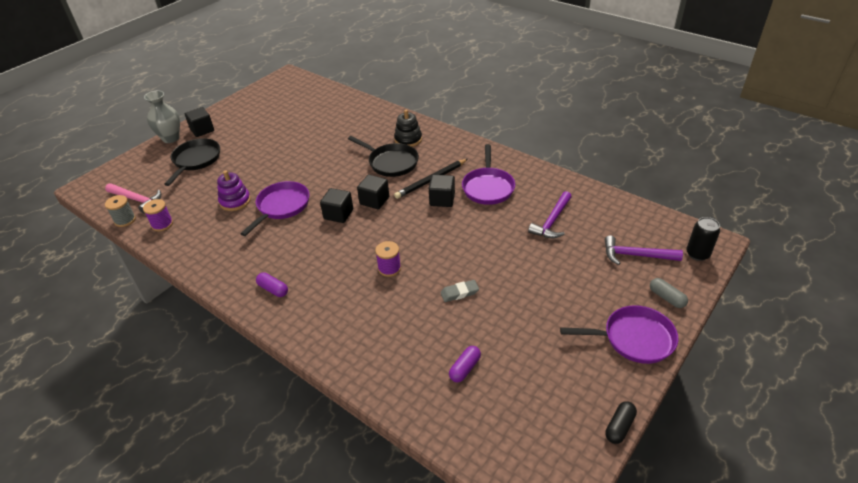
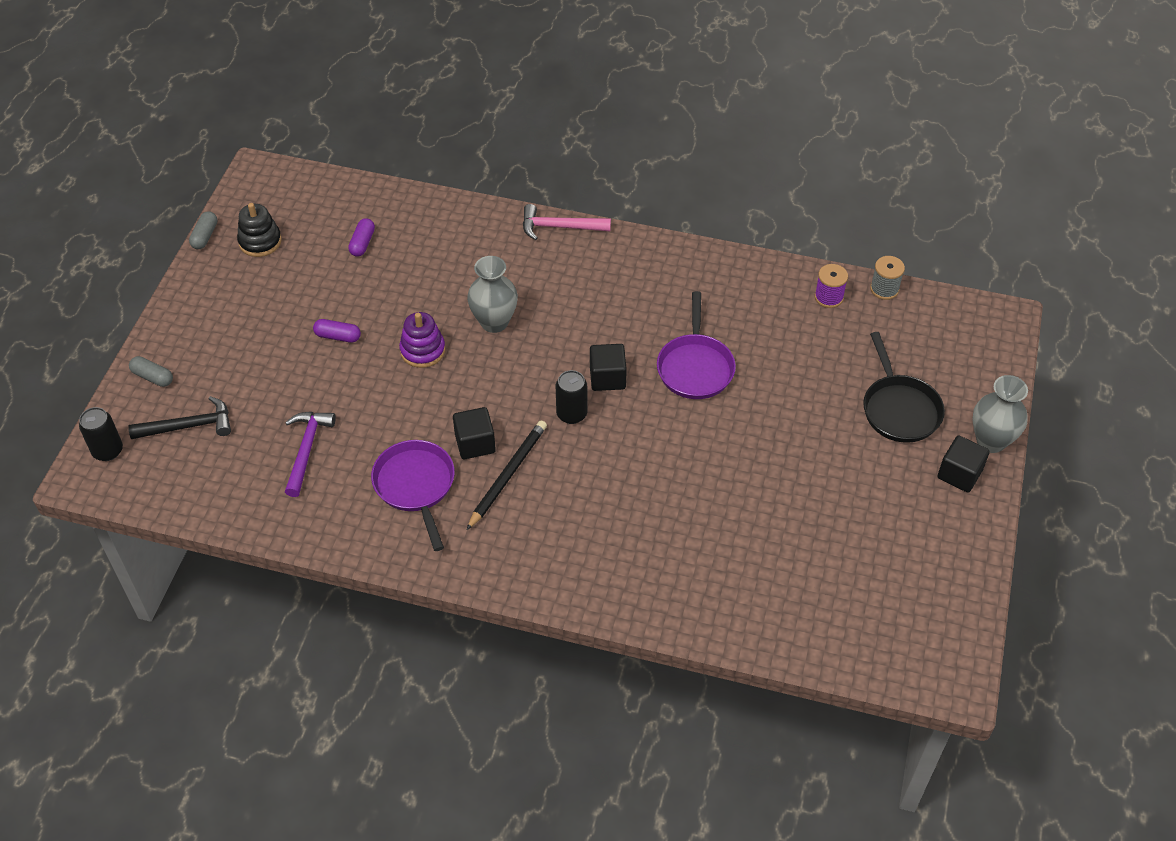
camera: 155 degrees right, 10 degrees up
pink hammer [105,183,161,214] -> pink hammer moved to [523,204,611,240]
purple stacking toy [217,170,251,211] -> purple stacking toy moved to [399,312,445,368]
purple capsule [256,272,288,297] -> purple capsule moved to [313,319,361,343]
black pan [348,136,419,177] -> none
black cube [357,175,389,209] -> black can [556,370,587,424]
purple spool [375,241,401,277] -> grey vase [467,256,518,333]
black stacking toy [394,110,422,147] -> black stacking toy moved to [237,203,282,257]
grey eraser [440,280,479,302] -> none
purple pan [560,305,678,364] -> none
purple hammer [605,235,683,265] -> black hammer [128,396,231,439]
black capsule [605,401,637,444] -> grey capsule [189,211,217,249]

